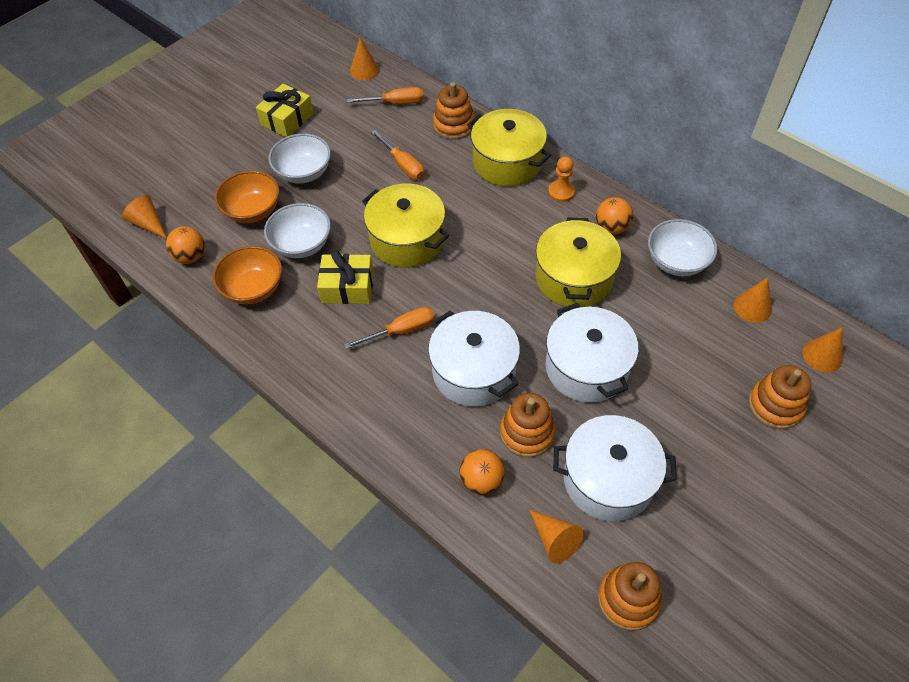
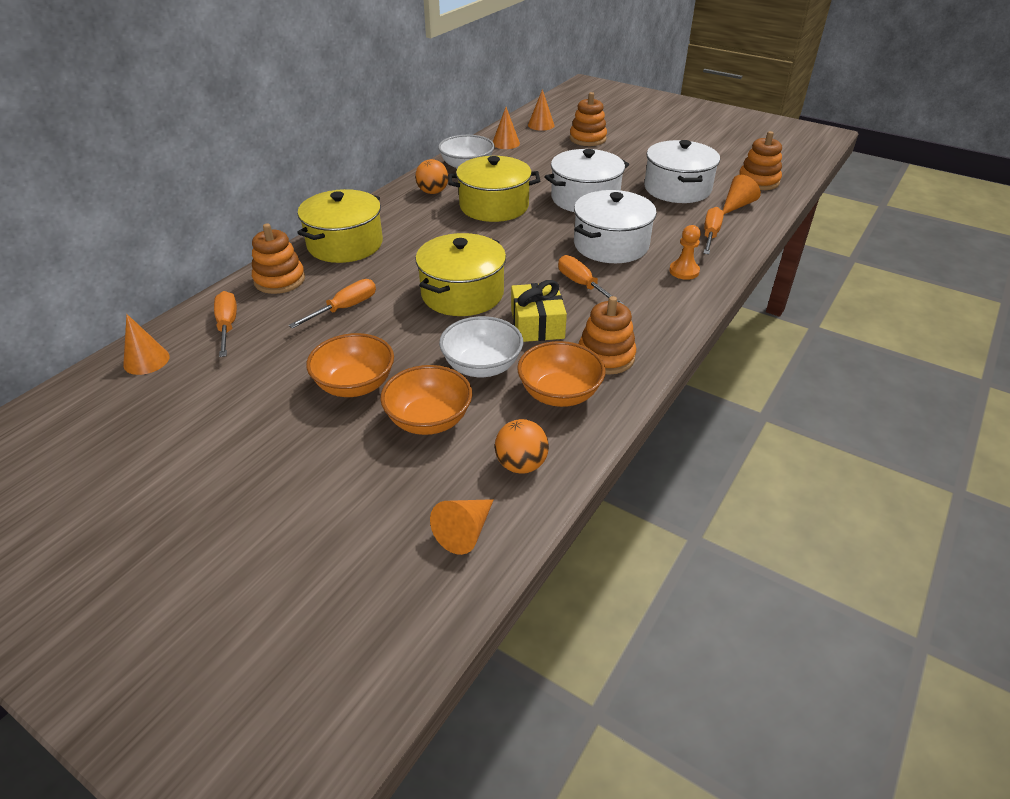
camera: 100 degrees left, 15 degrees down
yellow gift [256,84,314,137] -> none
white bowl [268,133,331,184] -> orange bowl [306,333,394,397]
orange ball [460,449,505,495] -> orange screwdriver [703,207,724,254]
orange stacking toy [500,393,555,457] -> orange stacking toy moved to [579,296,636,375]
orange pawn [548,157,575,202] -> orange pawn moved to [669,225,701,280]

